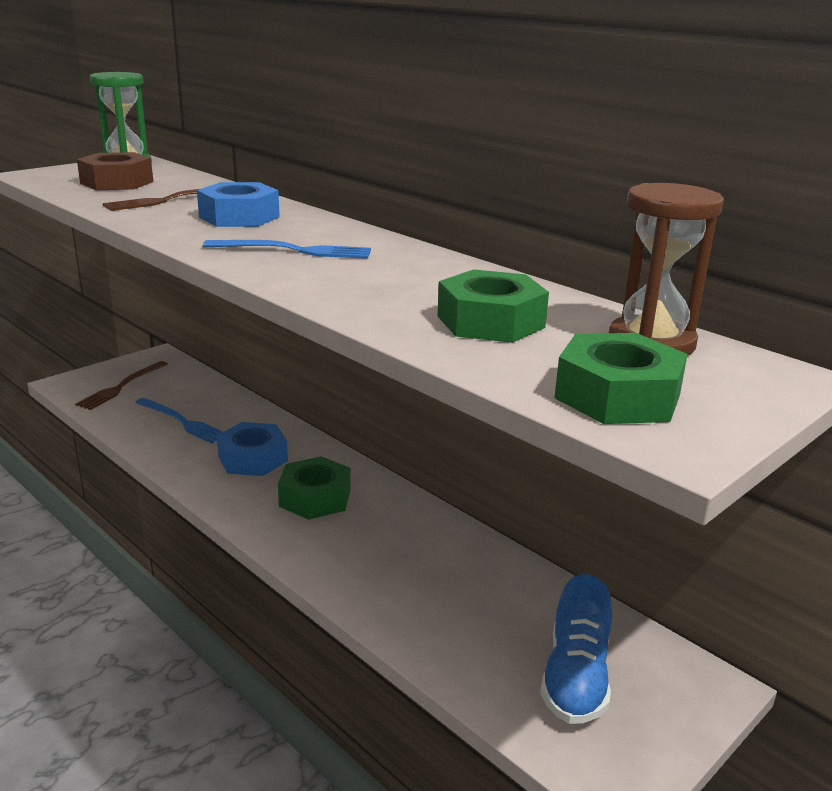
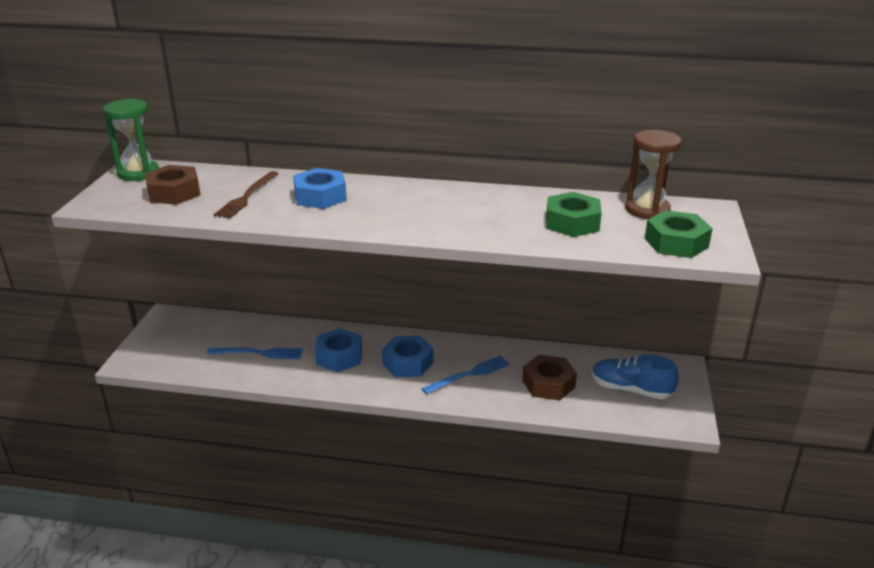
camera: 35 degrees left, 5 degrees up
brown fork [75,361,168,410] -> none
blue fork [203,240,371,259] -> blue fork moved to [422,356,510,394]
green nut [278,456,351,520] -> blue nut [382,336,434,377]
blue shoe [540,574,612,724] -> blue shoe turned 135 degrees clockwise [592,355,679,399]
none -> brown nut [522,355,577,400]

